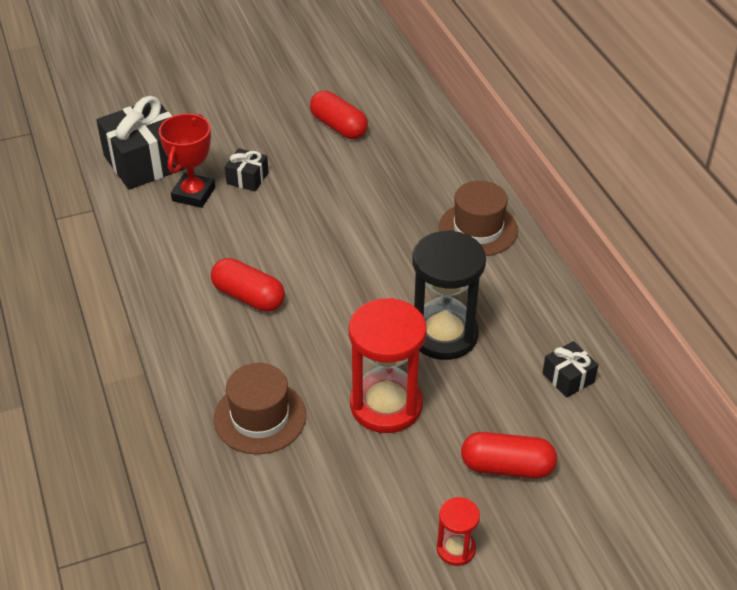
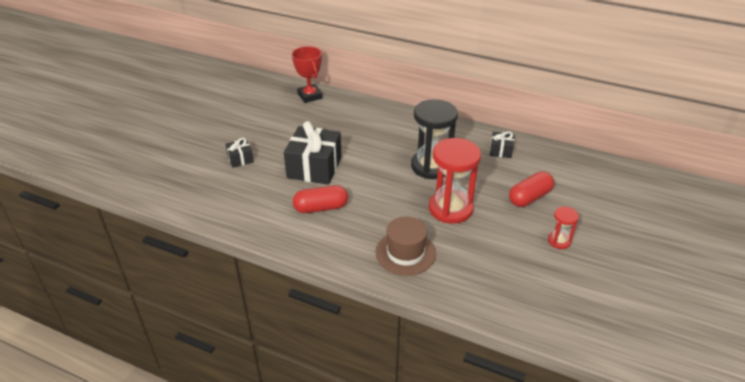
camera: 45 degrees left, 5 degrees down
black gift [97,96,184,190] -> black gift moved to [284,121,342,185]
red trophy [159,114,215,208] -> red trophy moved to [292,46,322,103]
red capsule [310,91,368,139] -> none
brown hat [439,181,518,256] -> none

